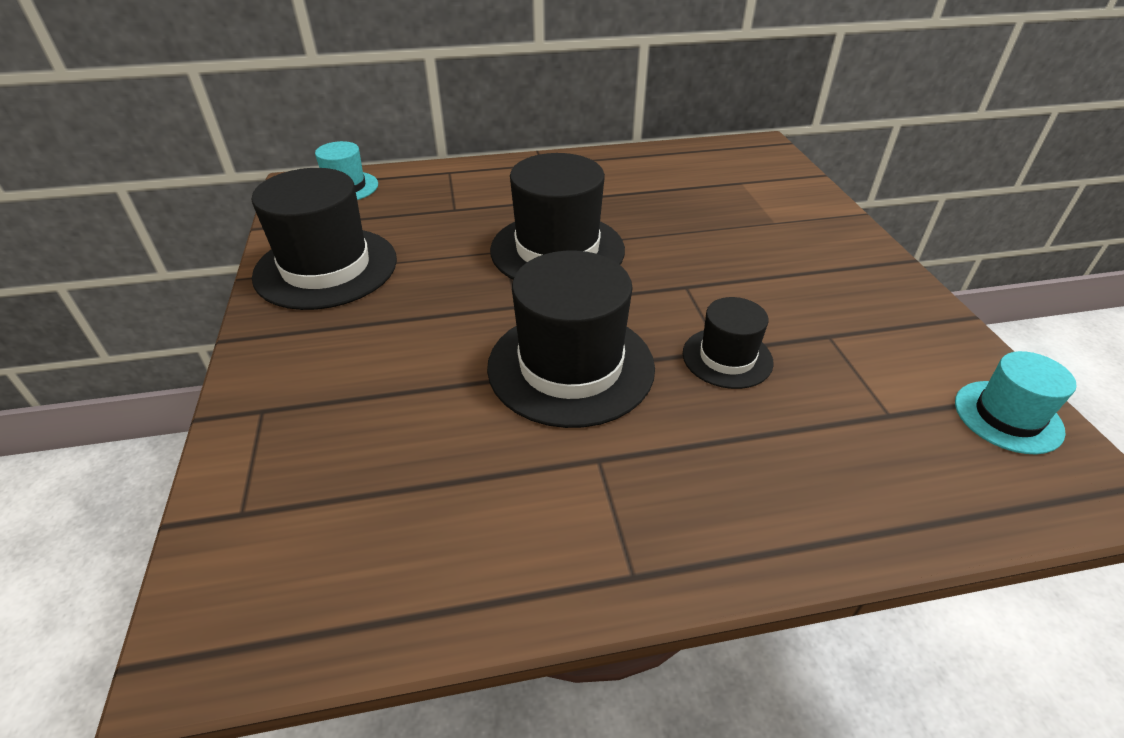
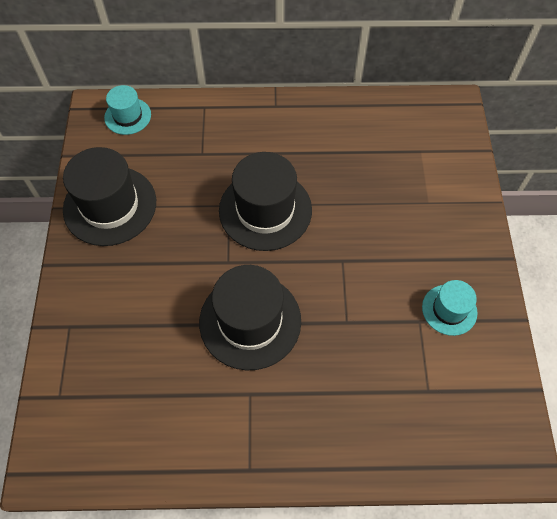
camera: 10 degrees right, 20 degrees up
black hat [683,297,774,389] -> none
turquoise hat [955,351,1077,454] -> turquoise hat moved to [422,280,478,336]

